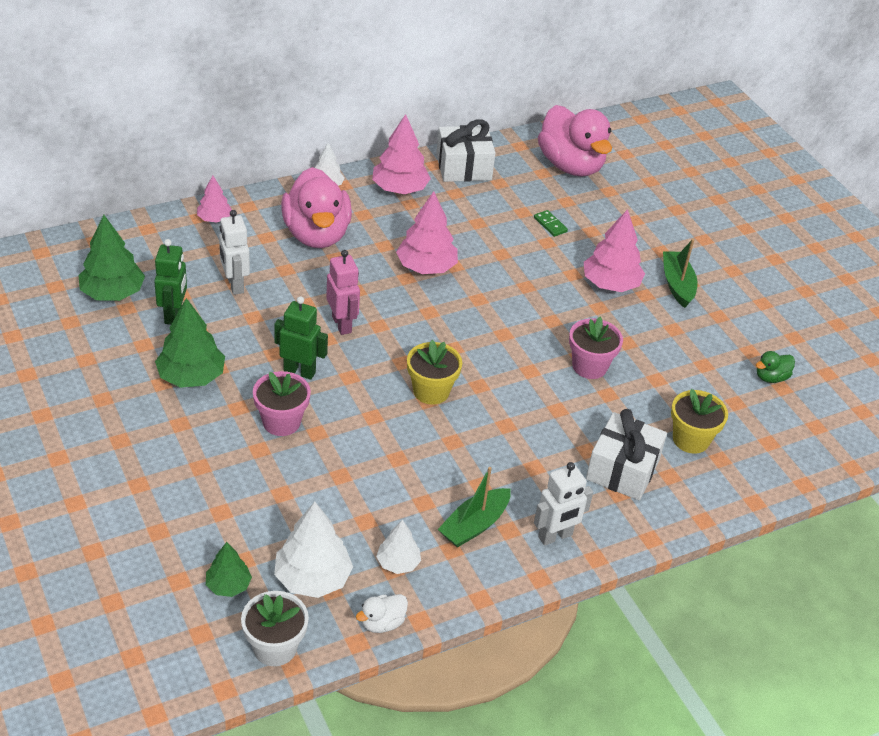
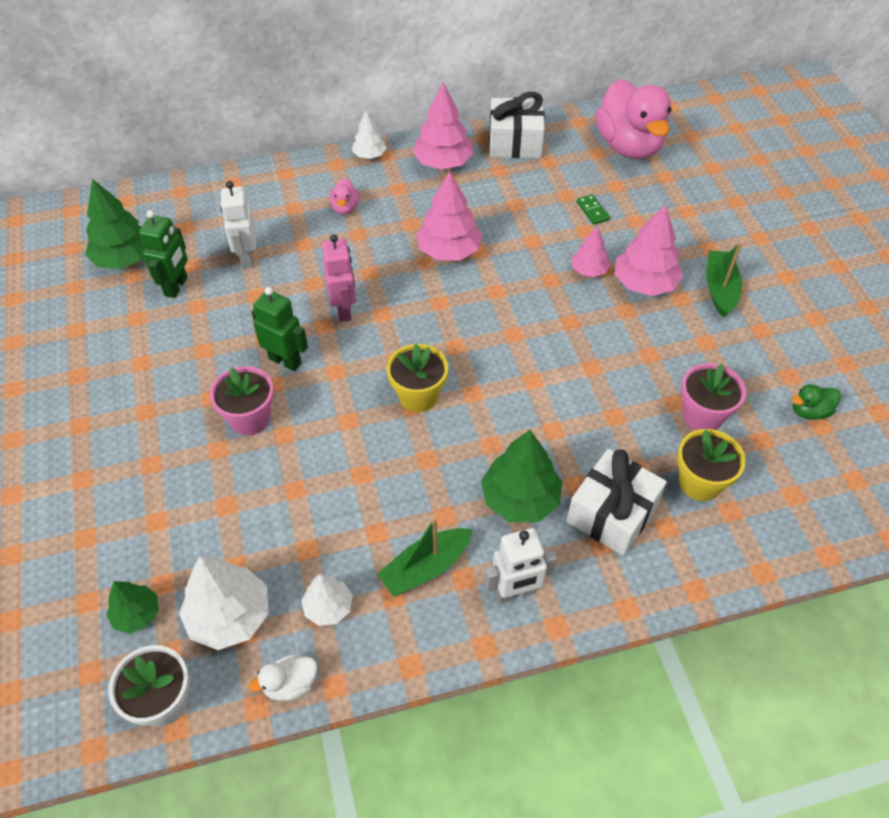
camera: 15 degrees right, 10 degrees up
green tree [155,298,225,388] -> green tree moved to [481,430,562,522]
pink tree [197,176,232,222] -> pink tree moved to [572,226,610,277]
pink duck [281,167,352,248] -> pink duck [329,178,359,215], size x0.42
pink flower pot [569,317,623,379] -> pink flower pot moved to [681,363,746,430]

